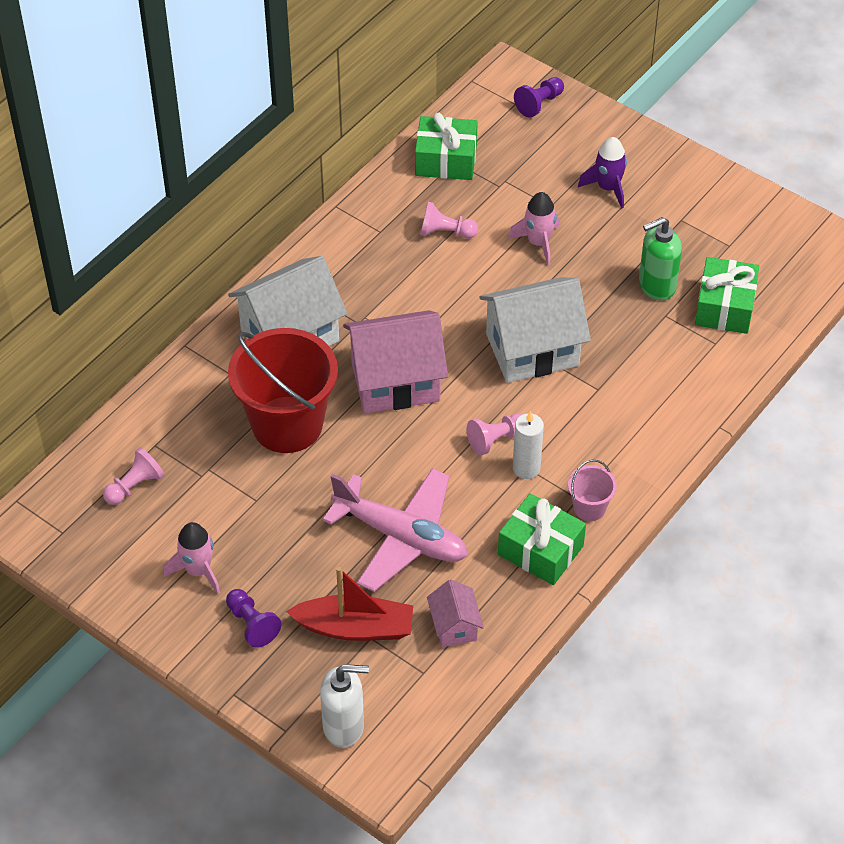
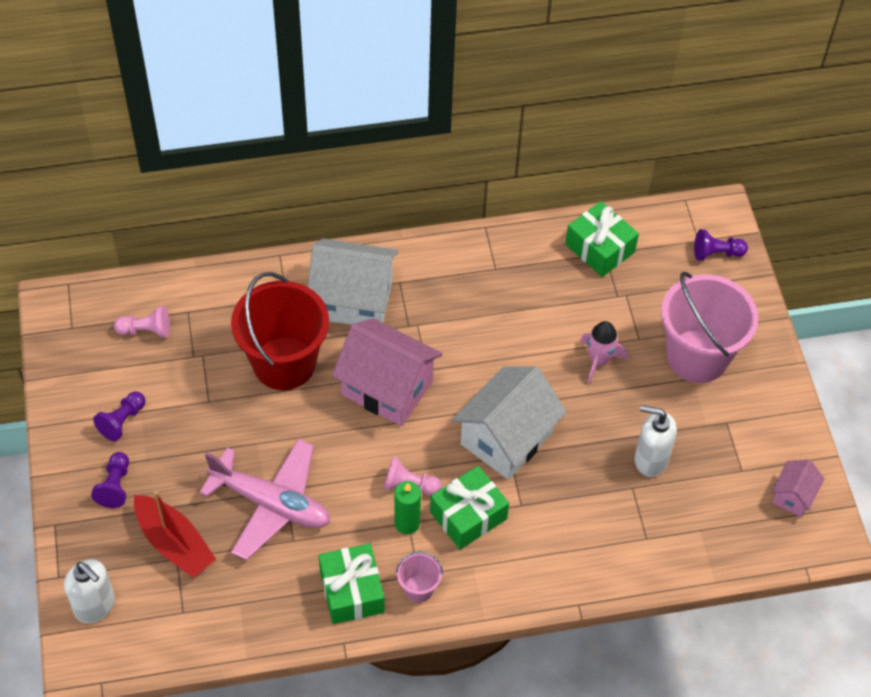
camera: 40 degrees right, 5 degrees up
pink rocket [163,522,220,594] -> purple pawn [93,392,146,441]
pink plane [322,468,468,592] -> pink plane turned 45 degrees counterclockwise [199,439,330,560]
pink pawn [420,202,478,239] -> none
pink house [427,580,484,647] -> pink house moved to [771,460,825,517]
white house [479,277,591,383] -> white house turned 75 degrees counterclockwise [452,366,567,480]
white candle [513,411,544,479] -> green candle [394,481,421,534]
purple rocket [578,137,627,208] -> pink bucket [661,272,758,383]
green soap dispenser [639,217,682,300] -> white soap dispenser [635,405,677,477]
green gift [695,257,759,334] -> green gift moved to [430,466,509,550]

